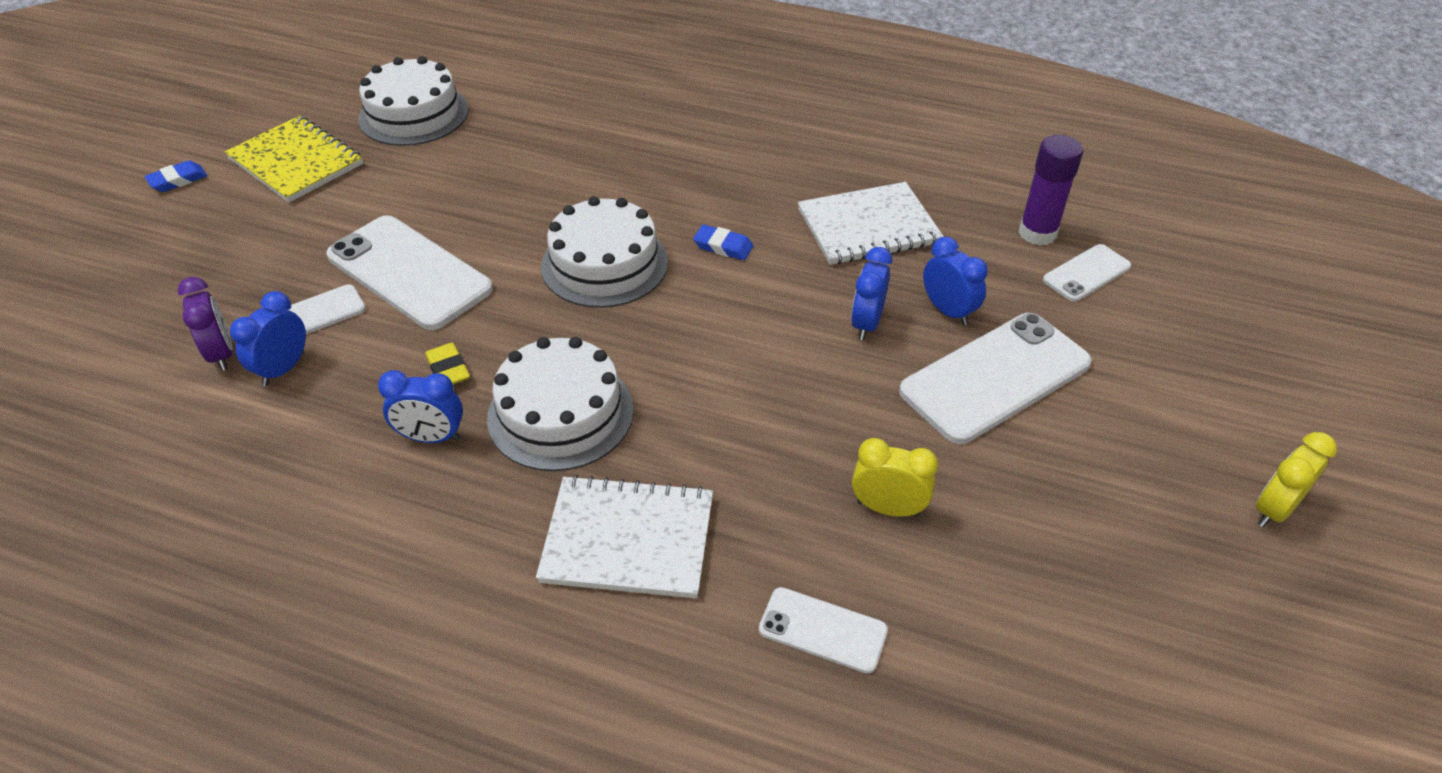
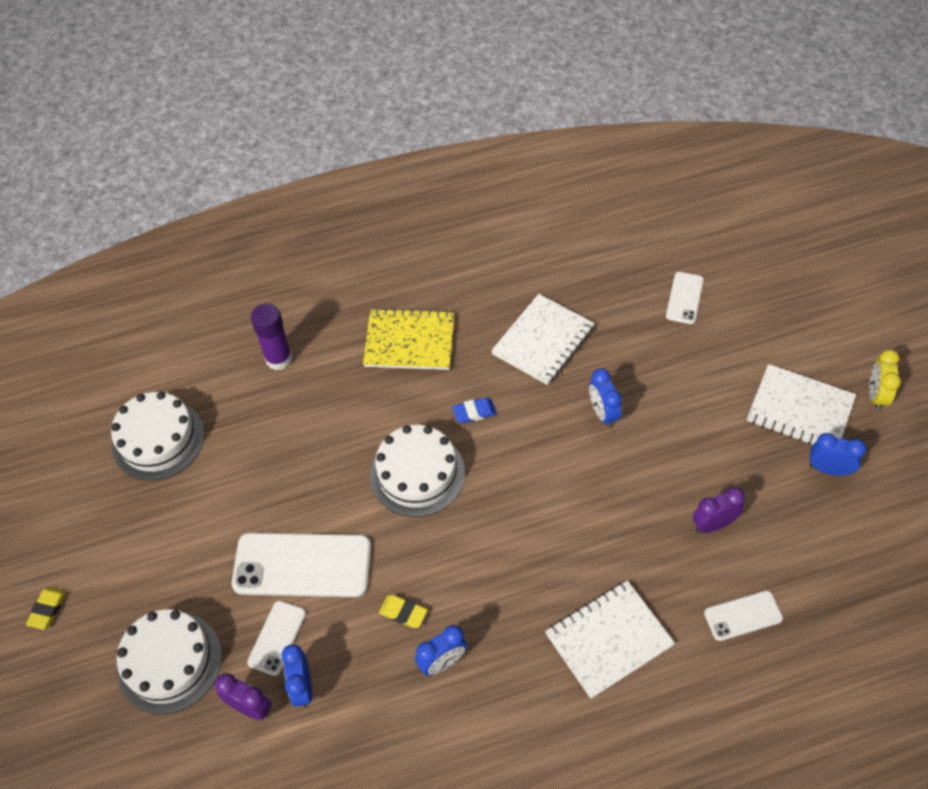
camera: 35 degrees left, 10 degrees up
blue eraser [144,160,207,192] -> yellow eraser [26,587,67,630]
yellow notebook [225,116,363,203] -> yellow notebook moved to [363,308,454,370]
white cake [487,337,634,471] -> white cake moved to [117,609,222,714]
yellow clock [852,438,938,517] -> purple clock [693,487,745,533]
white phone [899,313,1092,444] -> none
blue clock [923,236,988,325] -> blue clock moved to [810,433,866,476]
purple glue stick [1019,135,1083,246] -> purple glue stick moved to [251,303,292,370]
none -> white notebook [747,364,856,445]

